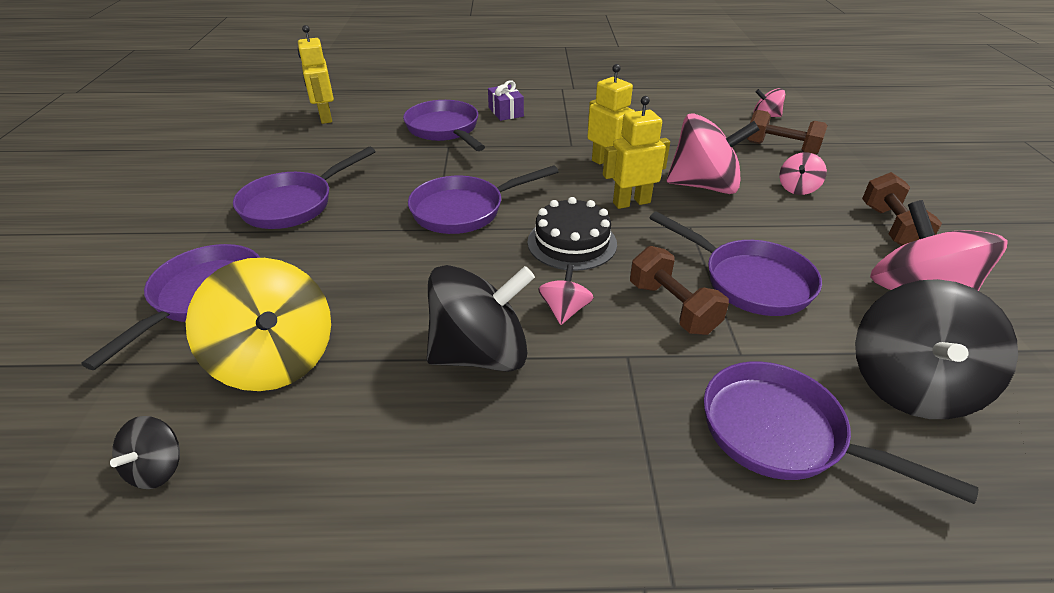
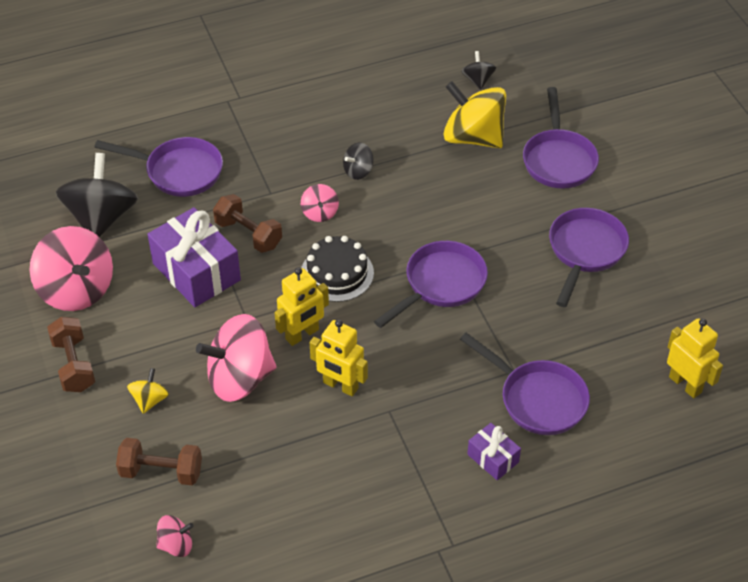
camera: 160 degrees right, 10 degrees up
black spinning top [427,265,535,372] -> black spinning top [343,143,374,180], size x0.48
purple pan [650,211,822,316] -> purple gift [148,207,241,307]
pink spinning top [779,152,827,195] -> yellow spinning top [127,368,169,414]

